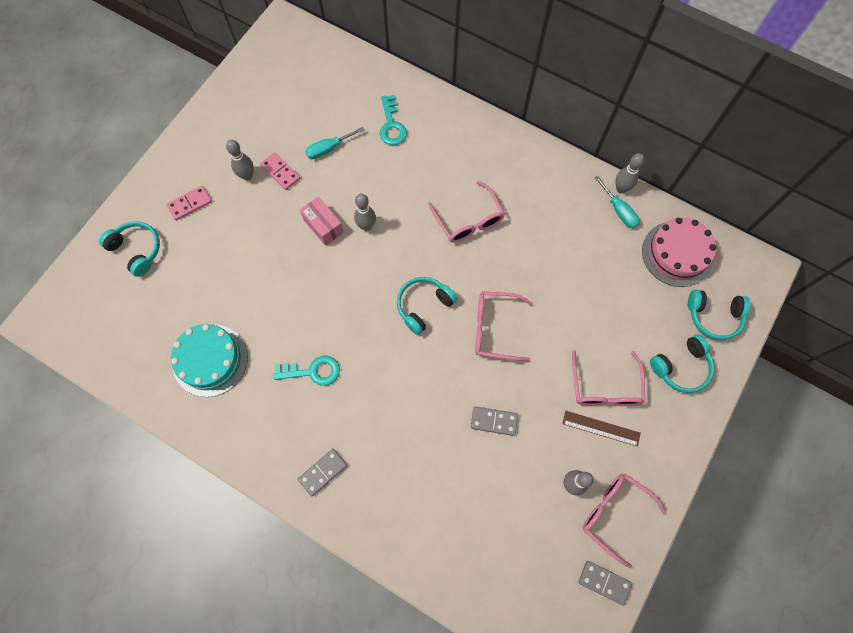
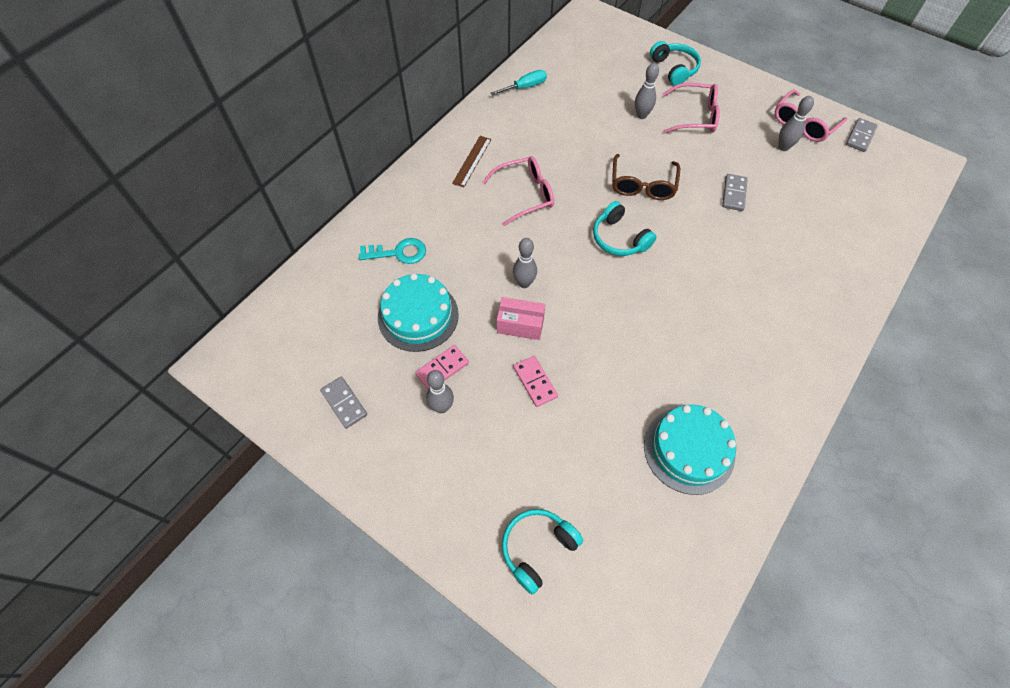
camera: 85 degrees left, 10 degrees down
pink domino [166,186,212,221] -> pink domino moved to [513,356,558,407]
turquoise key [274,355,340,386] -> none
grey domino [298,449,347,496] -> grey domino moved to [320,376,367,429]
pink box [300,197,344,246] -> pink box turned 45 degrees clockwise [497,297,545,340]
turquoise screwdriver [305,127,364,159] -> turquoise cake [378,273,459,352]
pink glasses [475,292,533,361] -> brown glasses [612,154,680,200]
brown ruler [562,411,641,447] -> brown ruler moved to [452,136,491,187]
grey bowling pin [615,153,644,193] -> grey bowling pin moved to [635,63,659,119]
pink cake [642,218,716,287] -> none
turquoise headphones [688,290,751,340] -> none

